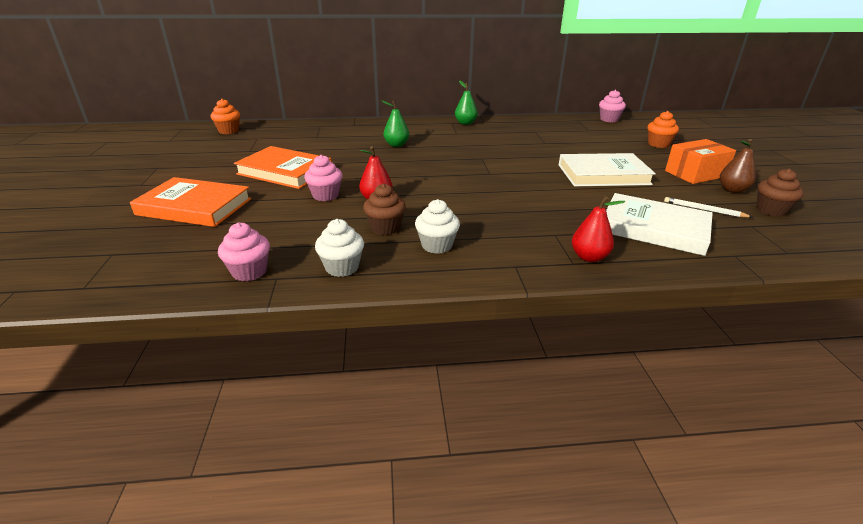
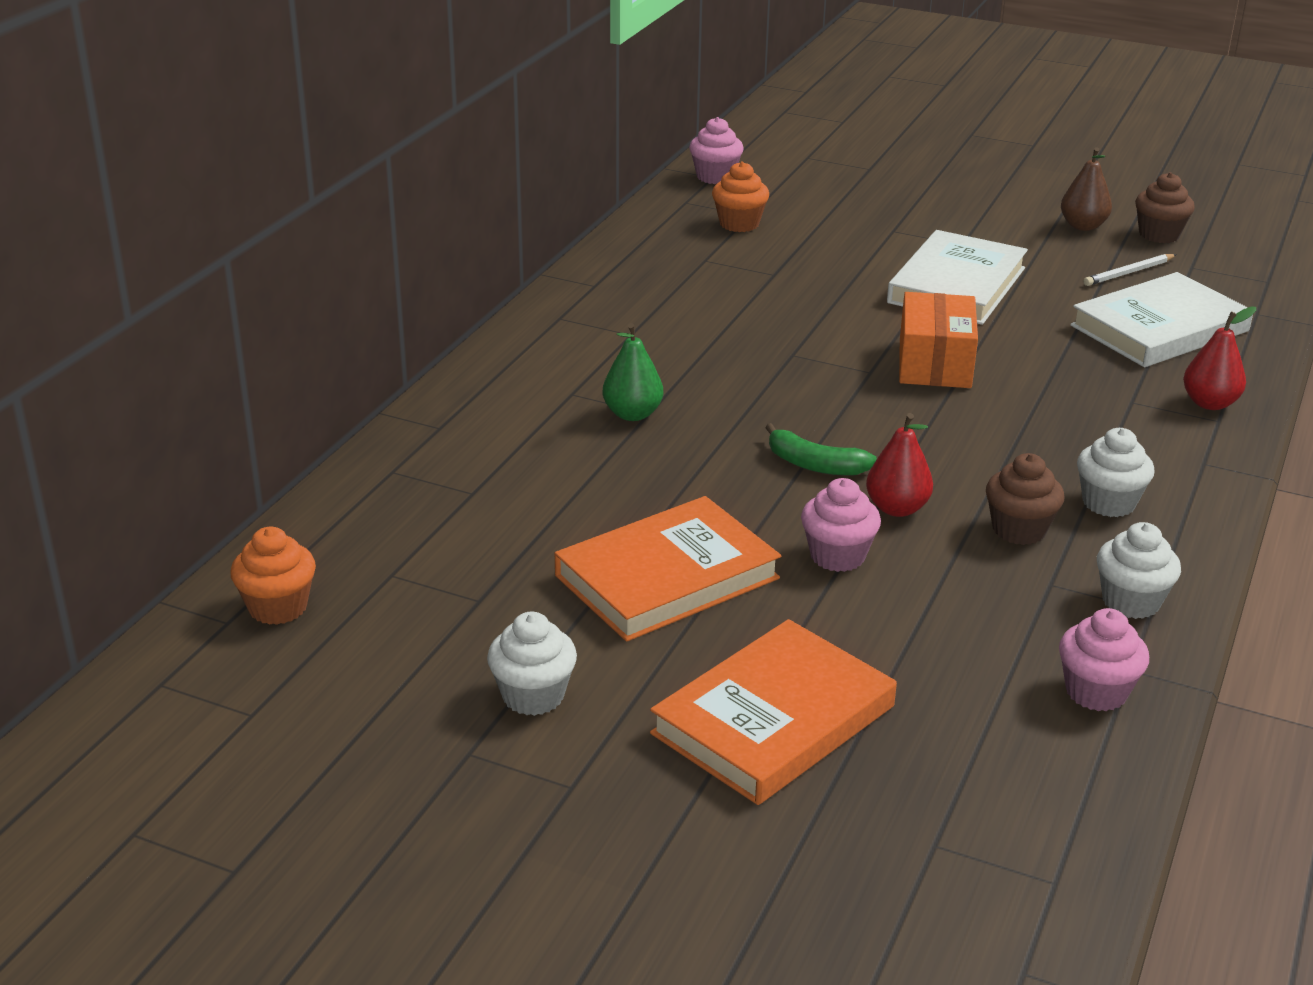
camera: 60 degrees left, 0 degrees up
green pear [455,80,478,125] -> none
orange cupcake [648,111,679,148] -> orange cupcake moved to [712,162,769,232]
orange box [665,139,736,184] -> orange box moved to [899,292,978,388]
none -> white cupcake [487,612,577,716]
none -> green banana [765,423,877,476]

